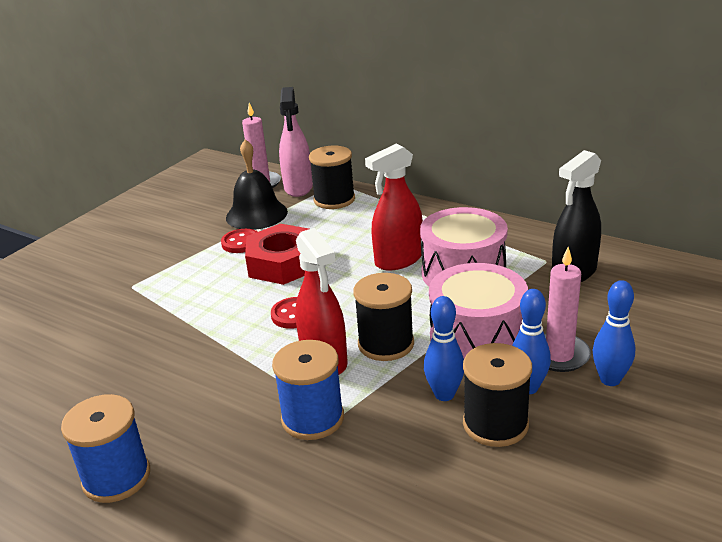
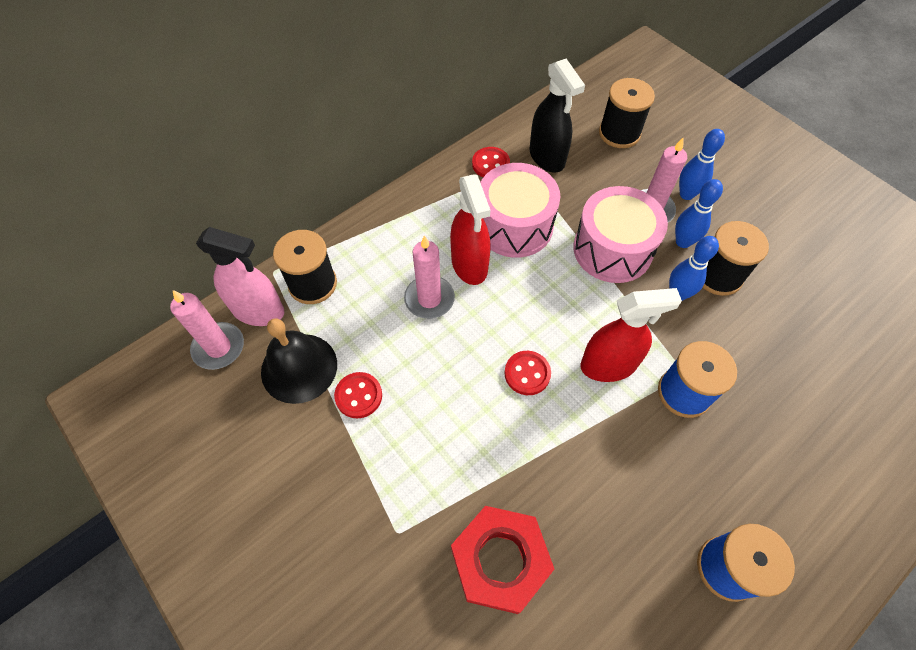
camera: 75 degrees left, 30 degrees up
red nut [245,224,309,285] -> red nut moved to [451,506,554,614]
black spool [353,273,414,361] -> black spool moved to [599,78,655,148]
none -> pink candle [404,235,455,319]
none -> red button [472,147,510,177]

